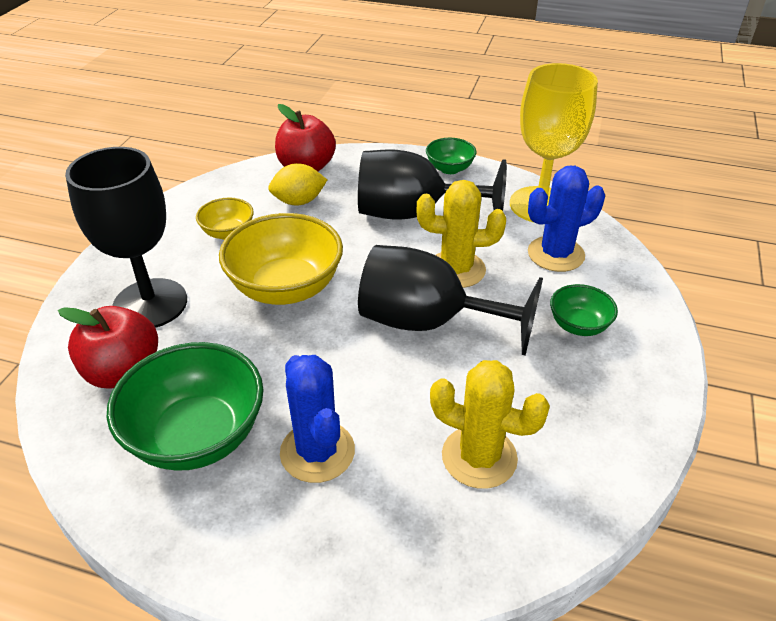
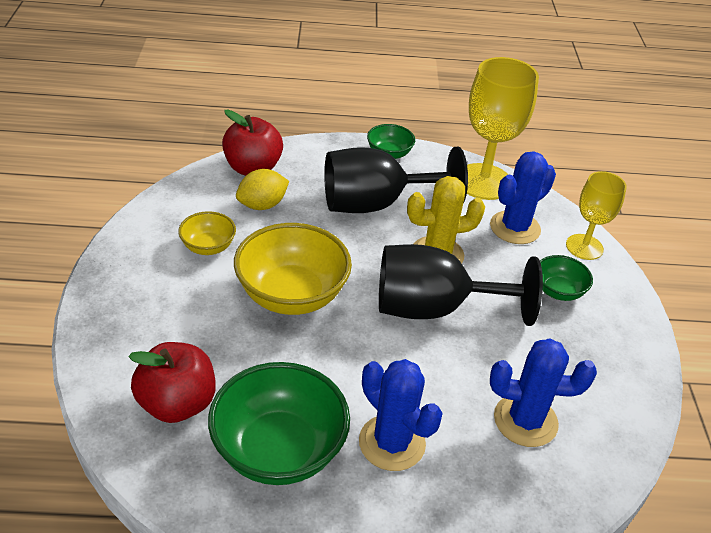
camera: 20 degrees left, 0 degrees up
black goblet [65,147,187,328] -> none
yellow cactus [430,360,550,489] -> blue cactus [490,338,597,447]
none -> yellow goblet [566,171,627,260]

